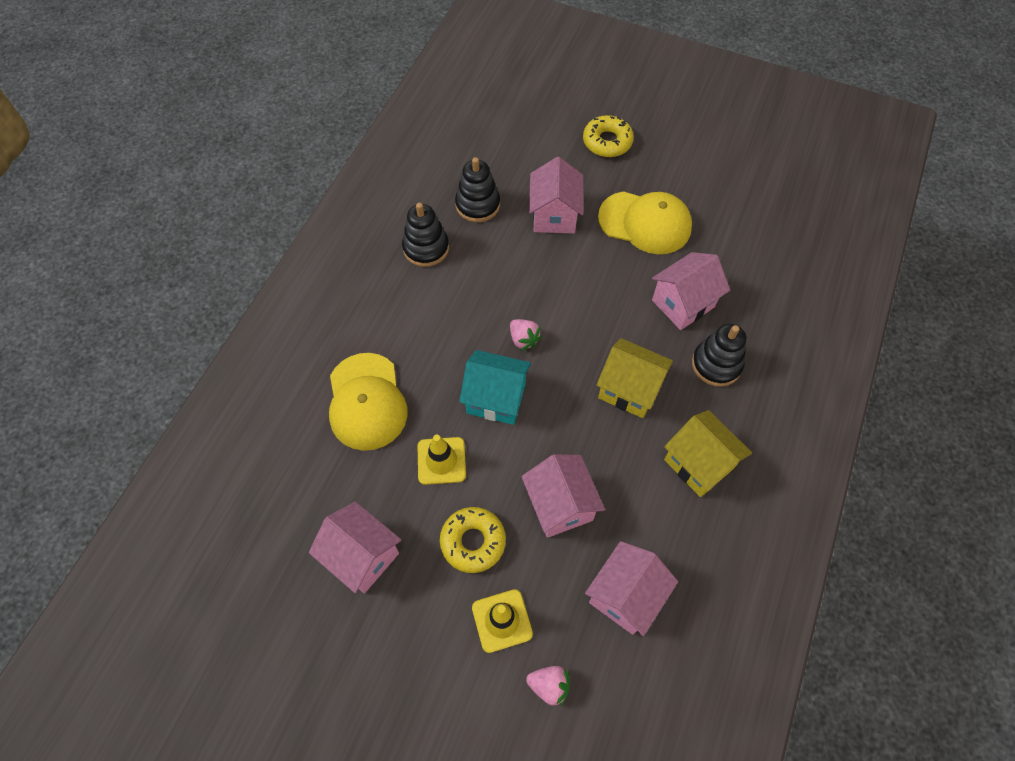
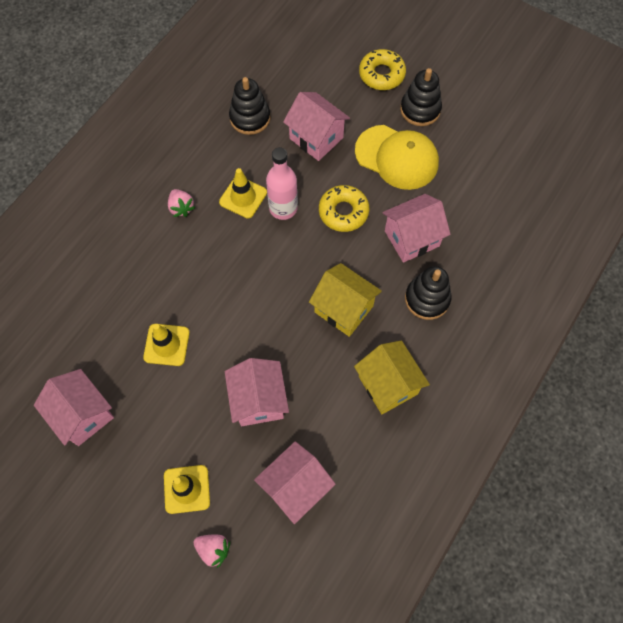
camera: 10 degrees right, 5 degrees up
yellow cap [329,353,408,451] -> none
black stacking toy [402,203,449,267] -> black stacking toy moved to [400,68,442,126]
yellow donut [440,507,506,573] -> yellow donut moved to [319,185,369,232]
turquoise house [459,350,531,425] -> none
pink strawberry [510,319,542,351] -> pink strawberry moved to [168,189,196,217]
pink house [529,157,583,233] -> pink house turned 60 degrees counterclockwise [283,92,350,161]
none -> yellow traffic cone [219,168,267,219]
none -> pink bottle [266,147,298,220]

